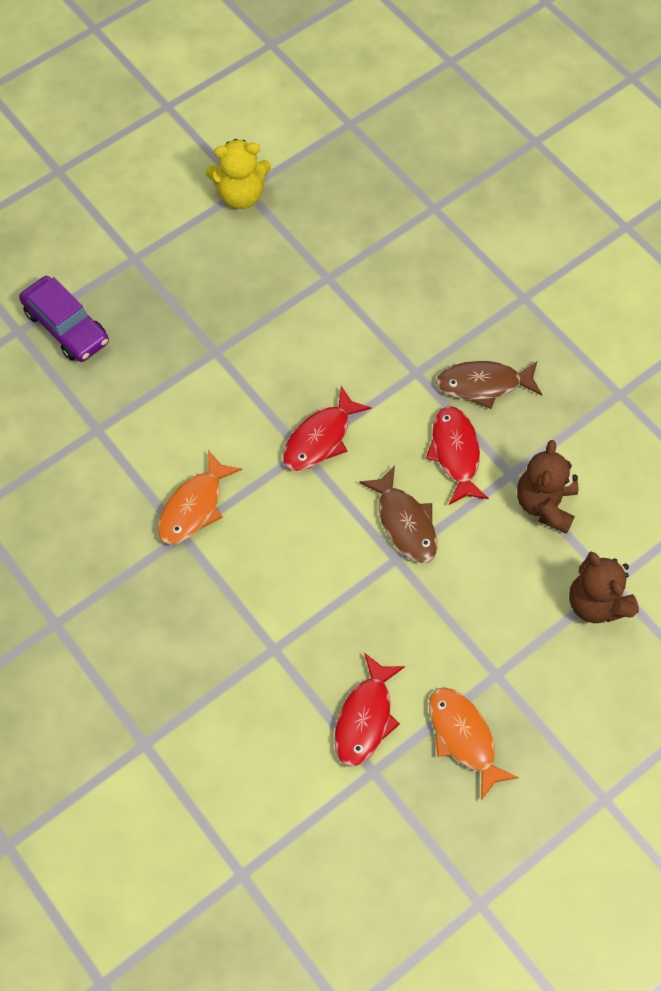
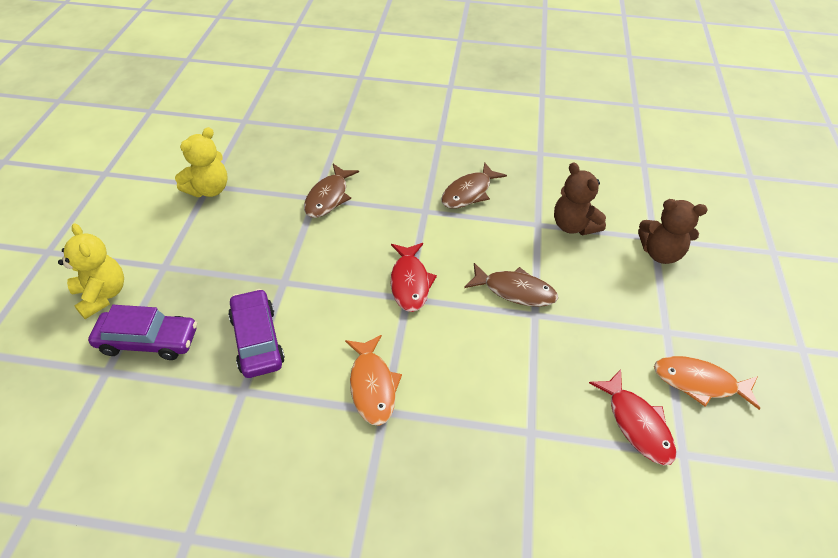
camera: 45 degrees left, 15 degrees down
red fish [426,406,489,505] -> none
none -> yellow teddy bear [58,223,124,319]
none -> purple car [228,289,285,378]
none -> brown fish [304,164,359,218]

